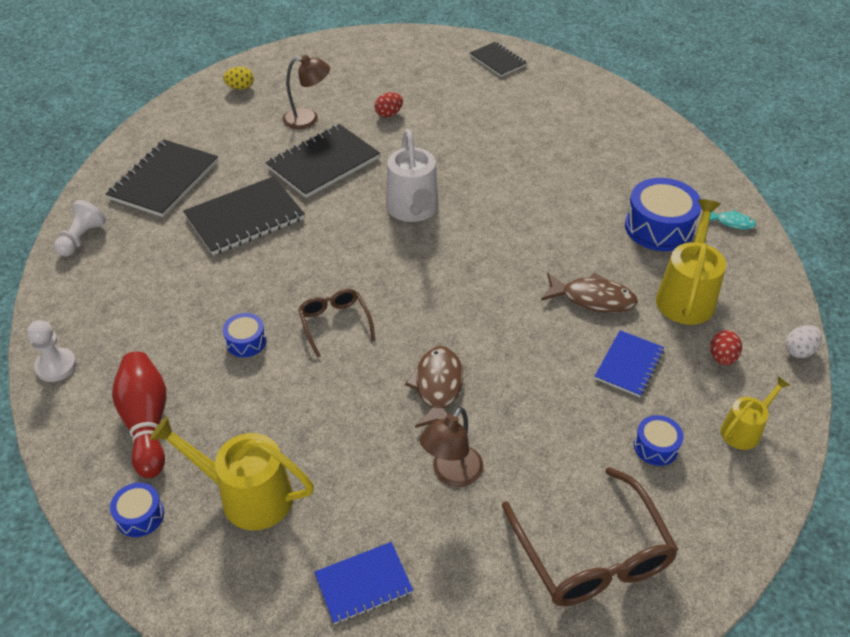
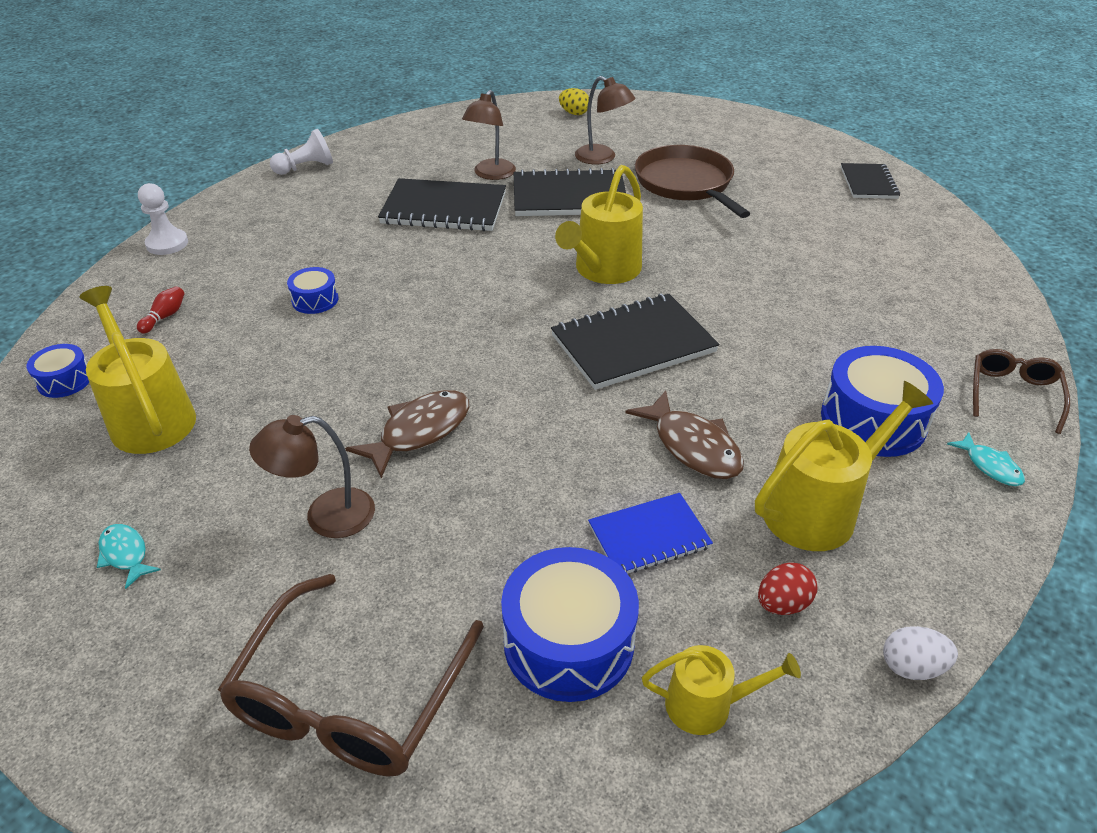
camera: 40 degrees right, 5 degrees down
black notebook [106,140,218,217] -> black notebook moved to [551,294,719,390]
red bowling pin [112,351,167,478] -> red bowling pin [137,286,185,334], size x0.42
brown glasses [298,289,375,358] -> brown glasses moved to [973,349,1070,434]
blue notebook [314,542,413,624] -> turquoise fish [97,524,161,589]
red egg [375,92,403,118] -> brown pan [635,145,750,218]
white watering can [386,129,438,222] -> yellow watering can [555,165,643,284]
blue drum [634,415,683,466] -> blue drum [501,547,639,702], size x1.91
none -> brown lamp [462,90,516,180]

